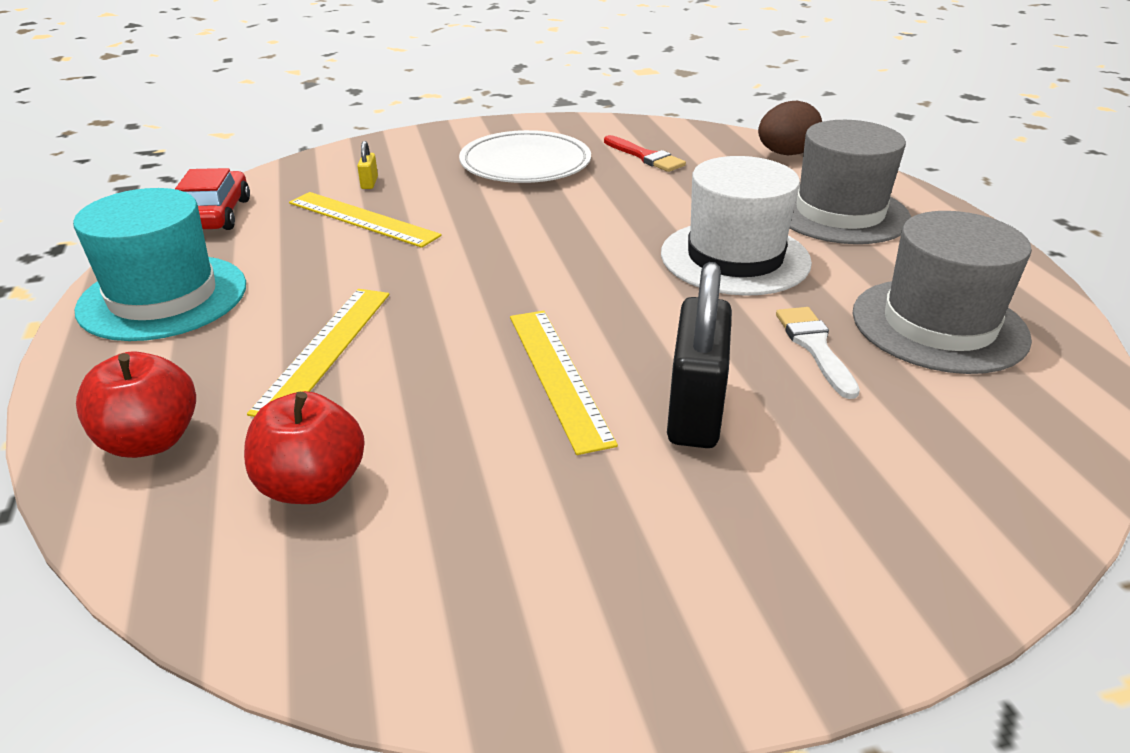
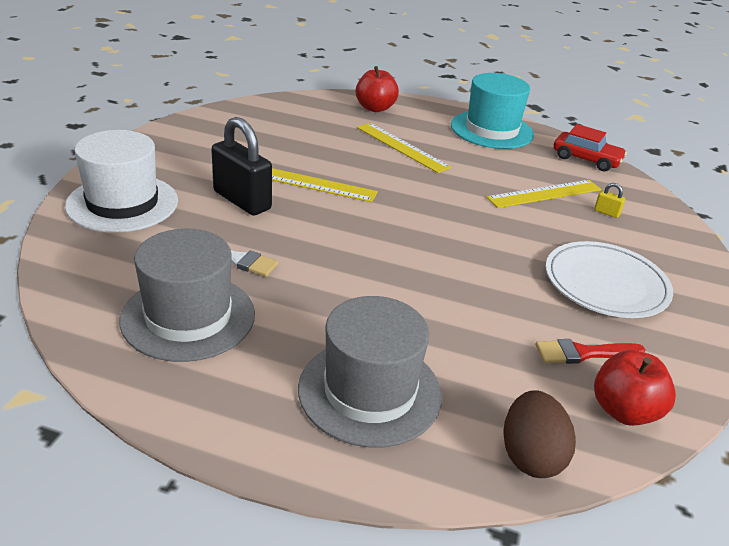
camera: 120 degrees right, 0 degrees up
red apple [244,391,365,504] -> red apple moved to [594,350,676,426]
white hat [661,156,812,296] -> white hat moved to [65,130,178,233]

